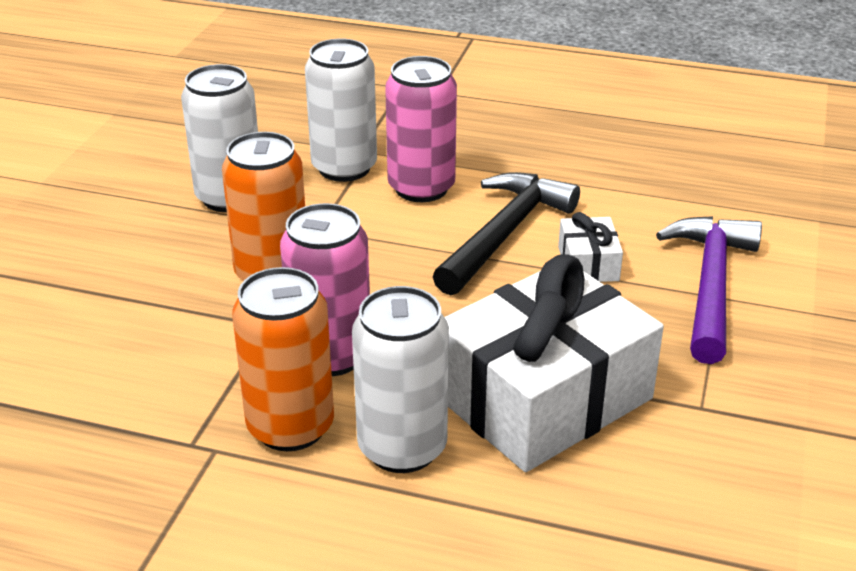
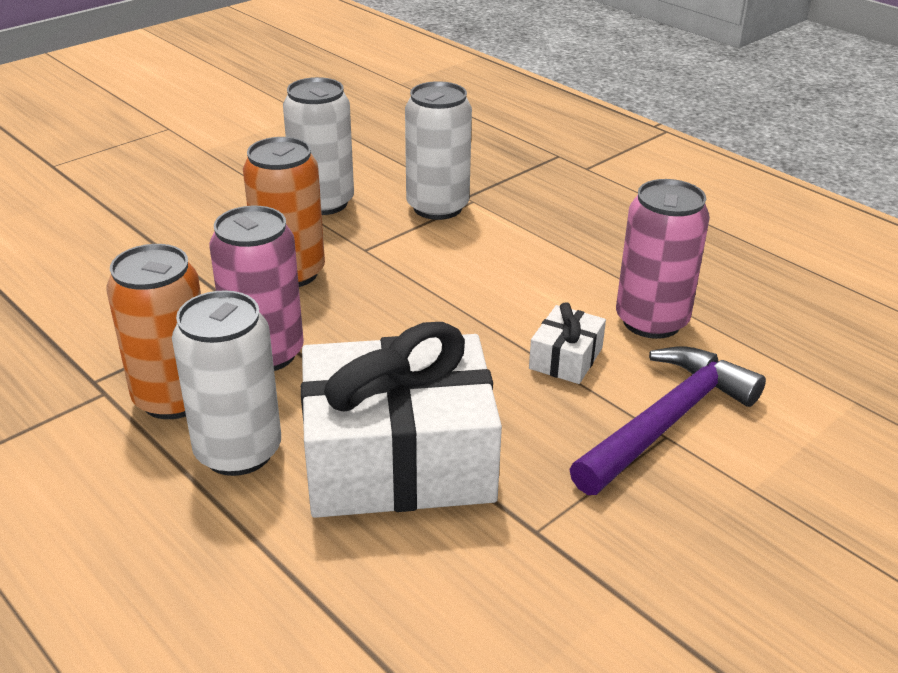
camera: 30 degrees right, 0 degrees up
pink can [385,56,457,202] -> pink can moved to [616,179,710,339]
black hammer [433,172,580,295] -> none

